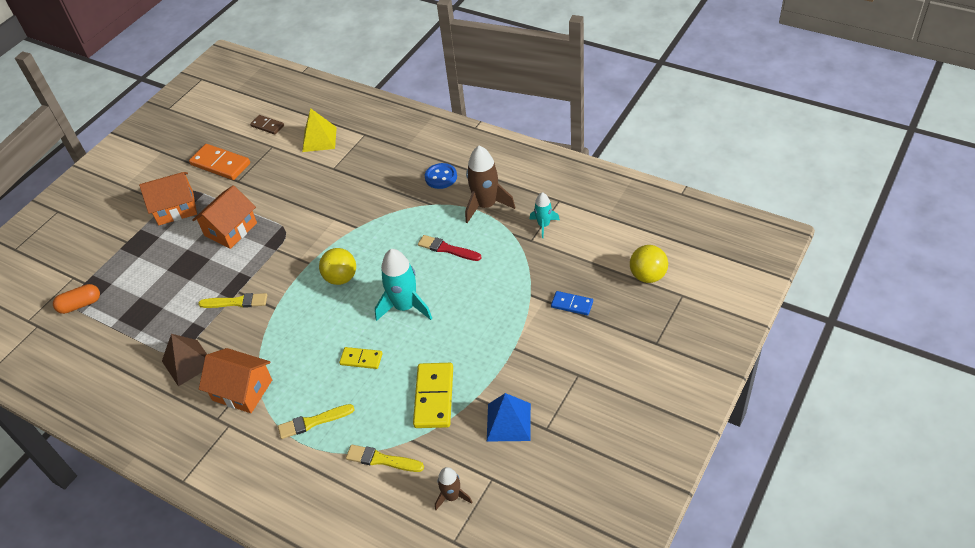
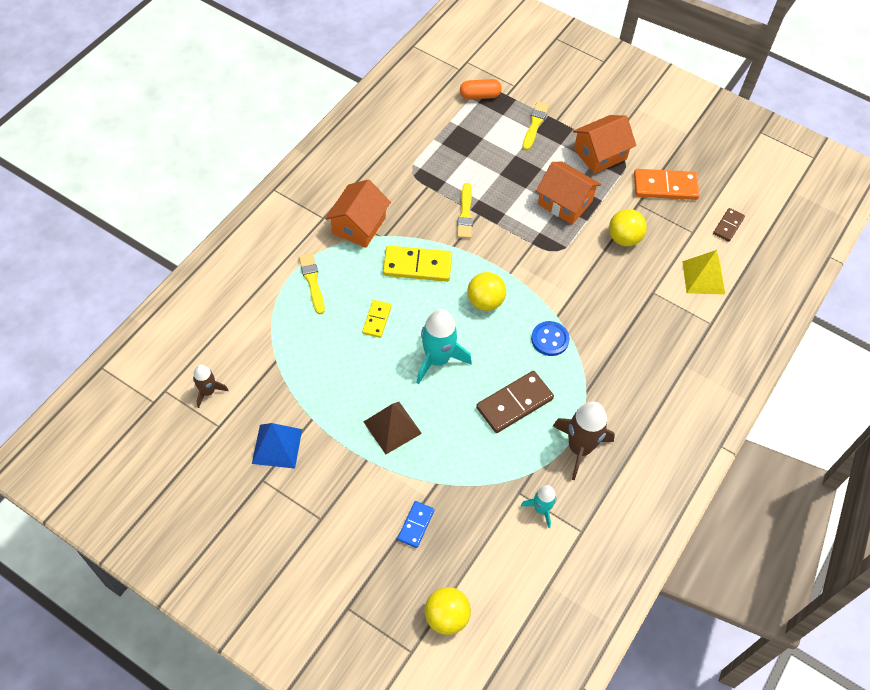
camera: 85 degrees right, 10 degrees up
orange capsule [53,284,100,314] -> orange capsule turned 75 degrees counterclockwise [460,79,502,100]
orange house [139,172,197,225] -> orange house turned 75 degrees clockwise [573,115,636,174]
brown pyramid [162,334,207,387] -> brown pyramid moved to [364,402,422,454]
orange domino [189,144,250,180] -> orange domino turned 60 degrees clockwise [634,169,700,200]
yellow brush [346,445,424,472] -> yellow brush moved to [523,101,549,151]
yellow domino [413,363,453,428] -> yellow domino moved to [383,245,452,282]
red brush [418,235,482,261] -> brown domino [476,371,554,433]
blue button [425,163,457,189] -> blue button moved to [531,321,570,356]
none -> yellow ball [609,209,647,246]

